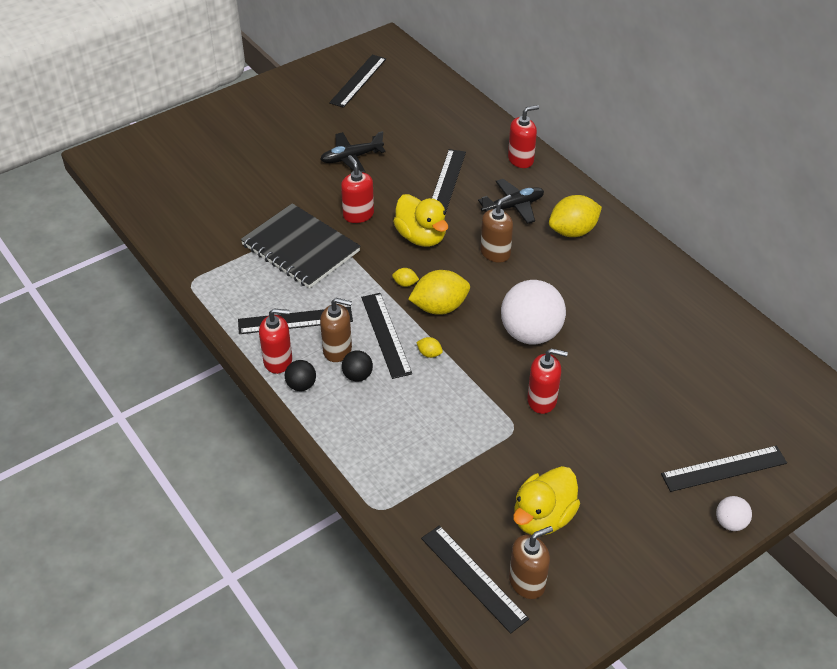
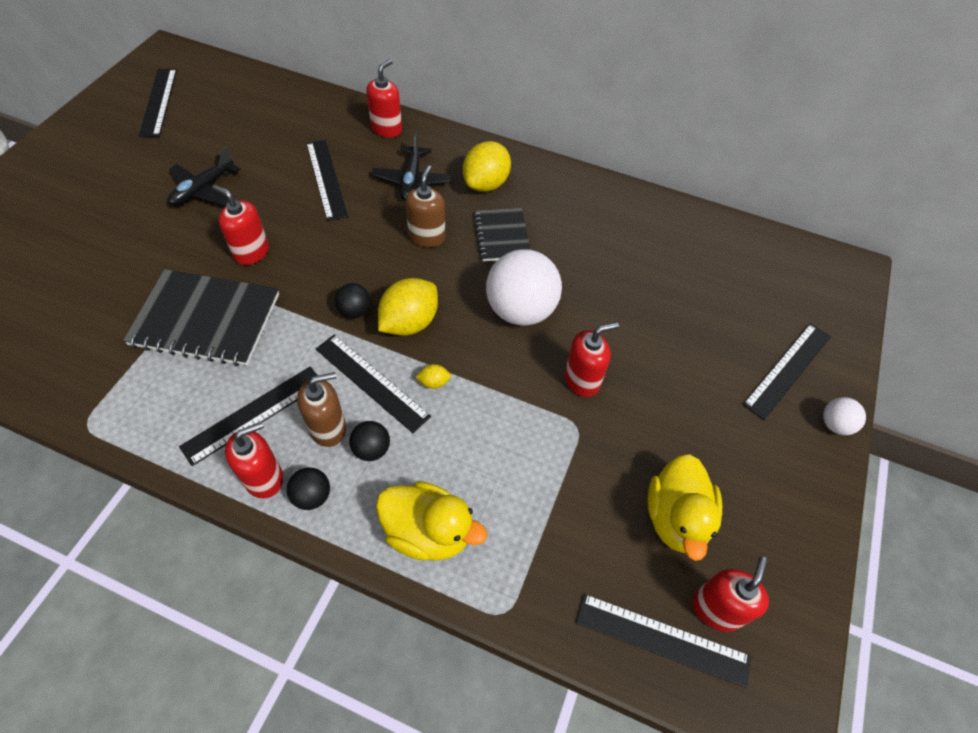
camera: 35 degrees left, 10 degrees up
yellow lemon [392,268,419,287] -> black ball [335,283,370,319]
yellow duck [393,194,448,247] -> yellow duck moved to [376,481,487,561]
black plane [478,179,544,224] -> black plane turned 150 degrees clockwise [371,132,450,200]
brown soap dispenser [509,526,553,599] -> red soap dispenser [692,556,769,632]
none -> black notebook [474,208,531,261]

